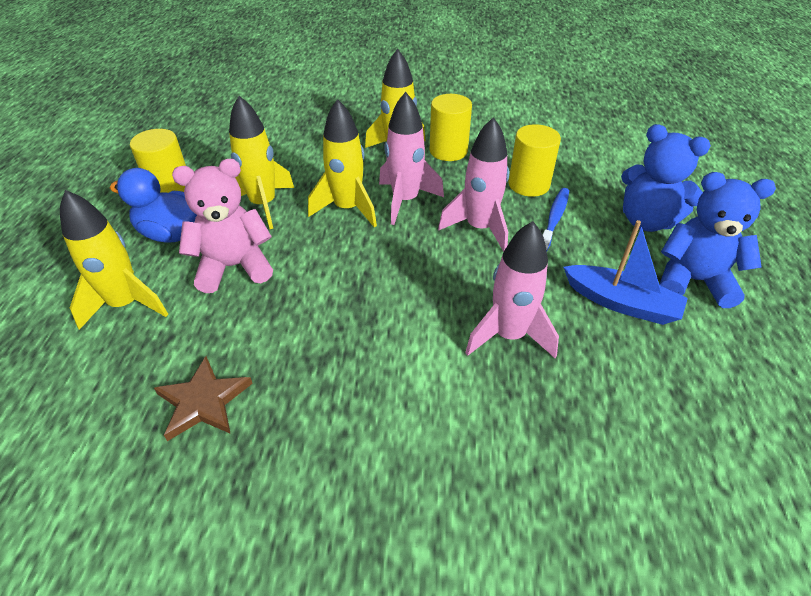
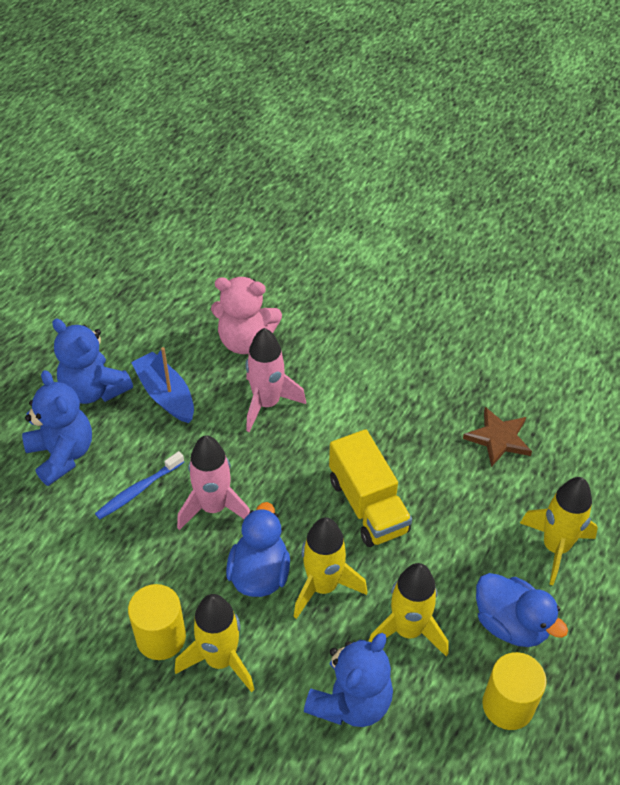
camera: 155 degrees left, 5 degrees up
pink teddy bear [172,159,273,293] -> pink teddy bear moved to [211,277,282,354]
pink rocket [379,92,444,225] -> blue duck [226,502,290,597]
yellow cylinder [508,124,561,197] -> none
none -> blue teddy bear [304,633,393,727]
none -> yellow truck [329,429,412,547]

